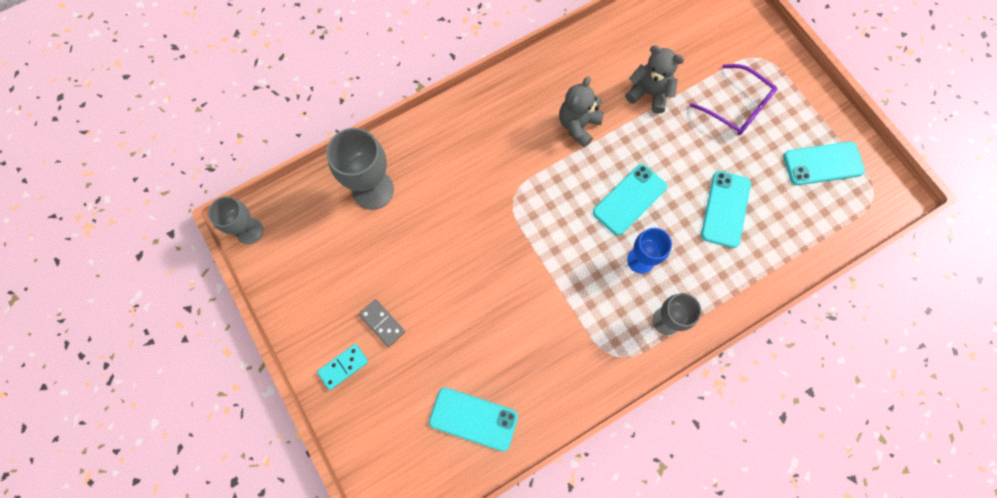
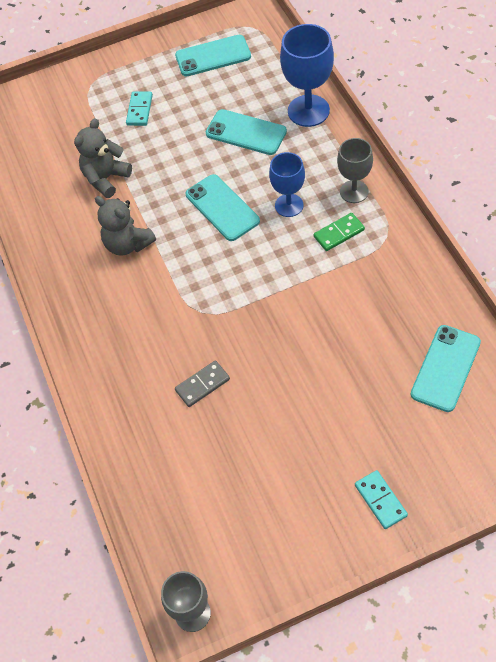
camera: 75 degrees left, 15 degrees down
grey goblet [326,128,394,210] -> none
grey domino [359,299,405,347] -> grey domino moved to [175,360,230,407]
purple glasses [690,64,777,135] -> turquoise domino [126,91,153,126]
turquoise phone [783,142,865,185] -> turquoise phone turned 75 degrees clockwise [175,35,251,76]
none -> blue goblet [280,24,334,127]
none -> green domino [314,213,365,251]

